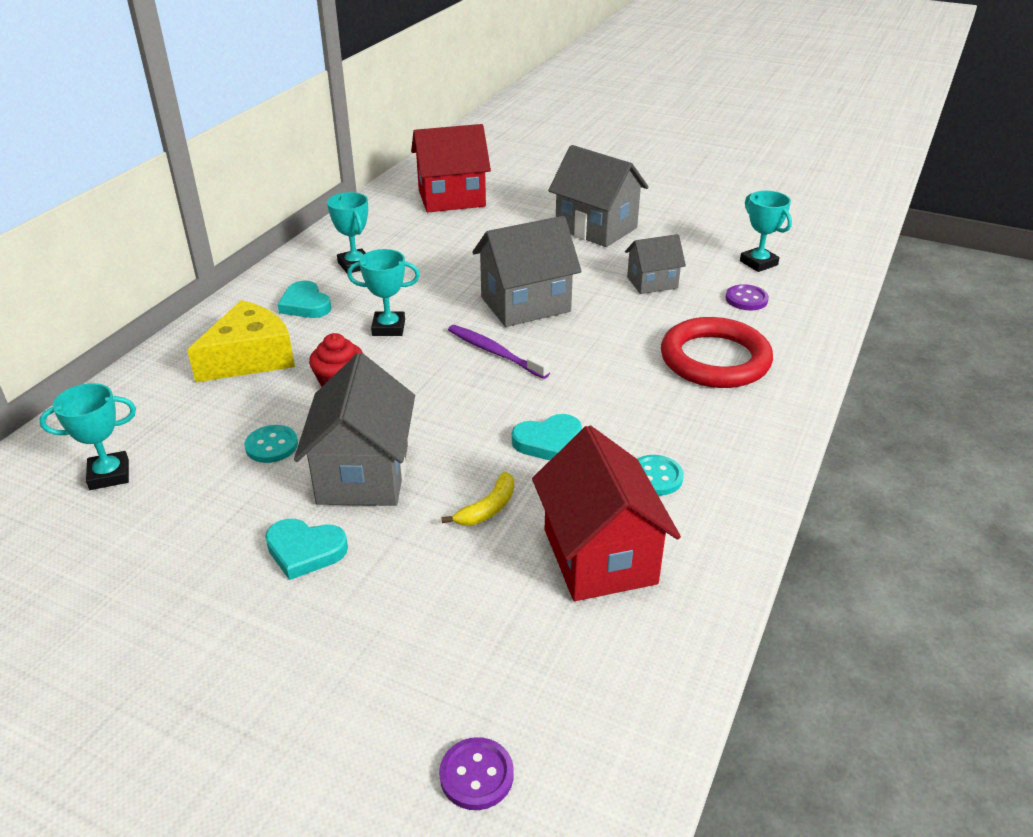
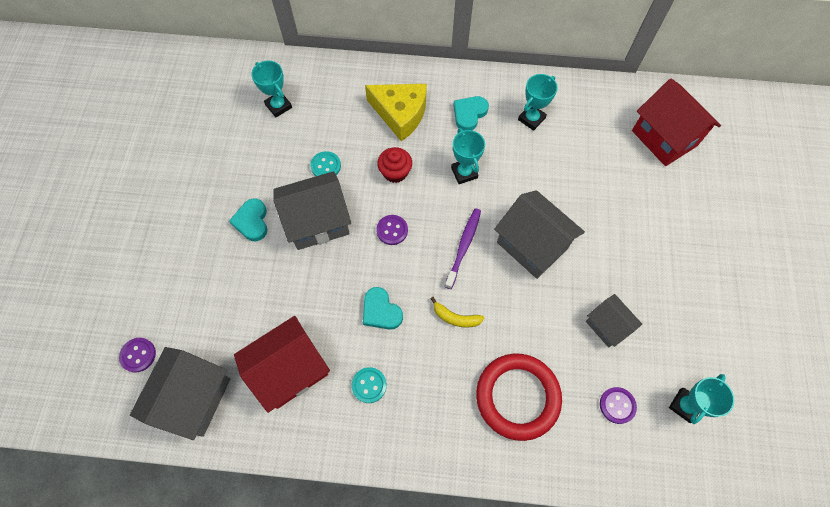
camera: 70 degrees right, 30 degrees up
yellow banana [442,471,514,526] -> yellow banana moved to [430,297,484,328]
grey house [548,145,648,247] -> grey house moved to [130,347,230,440]
none -> purple button [376,215,408,245]

